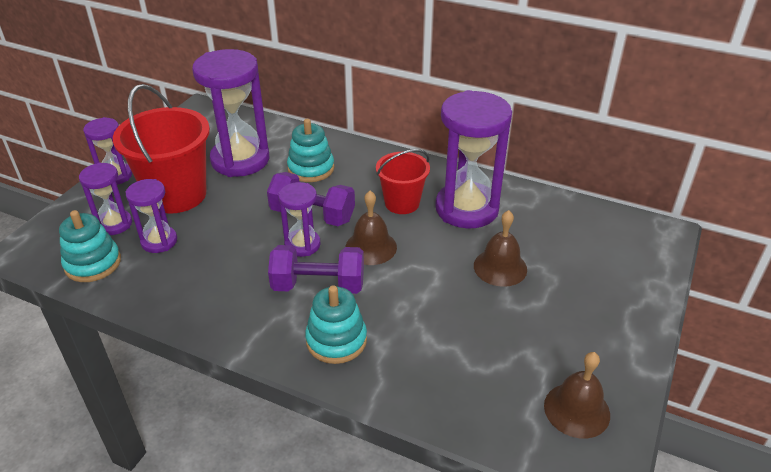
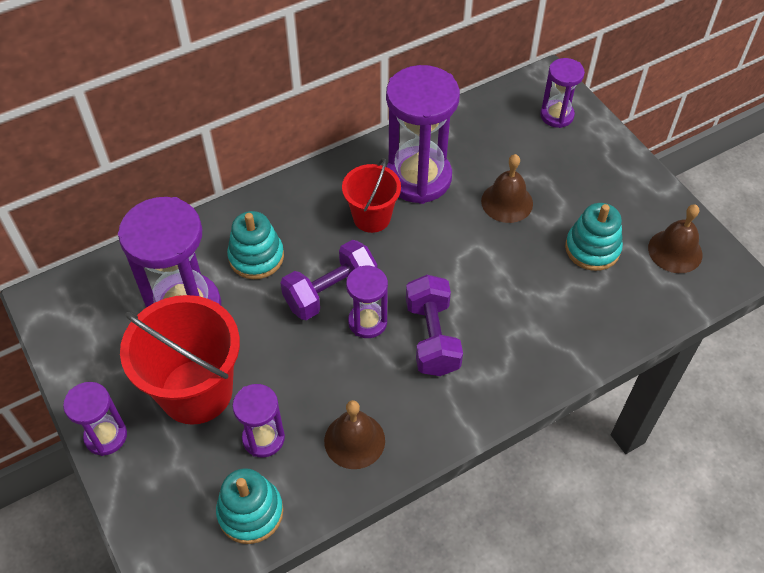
camera: 55 degrees left, 15 degrees up
purple hourglass [79,163,132,235] -> purple hourglass moved to [540,58,585,128]
purple dumbbell [268,245,364,294] -> purple dumbbell turned 45 degrees counterclockwise [406,275,463,376]
turquoise stacking toy [305,286,367,364] -> turquoise stacking toy moved to [565,203,623,271]
brown bell [345,191,397,265] -> brown bell moved to [324,400,385,469]

